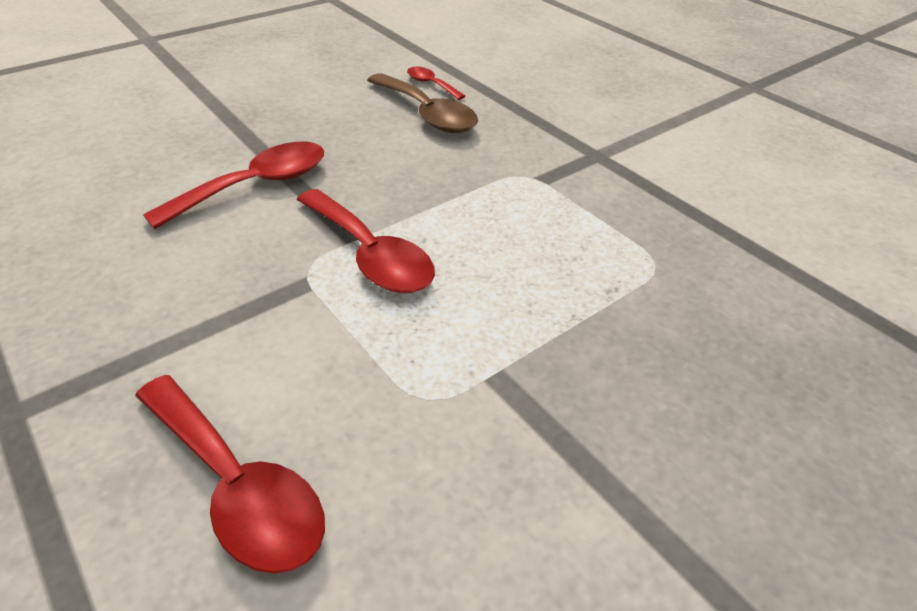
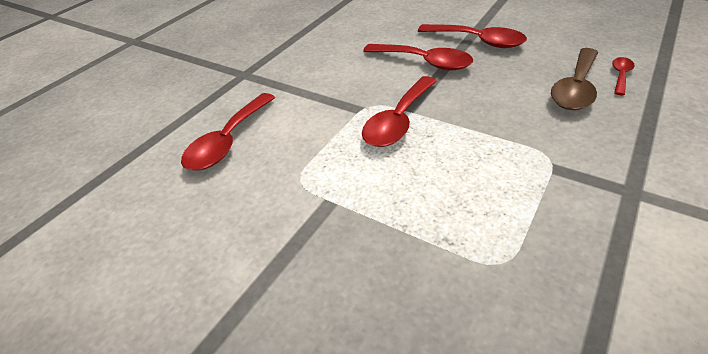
camera: 75 degrees right, 0 degrees up
none -> red spoon [418,24,527,48]

